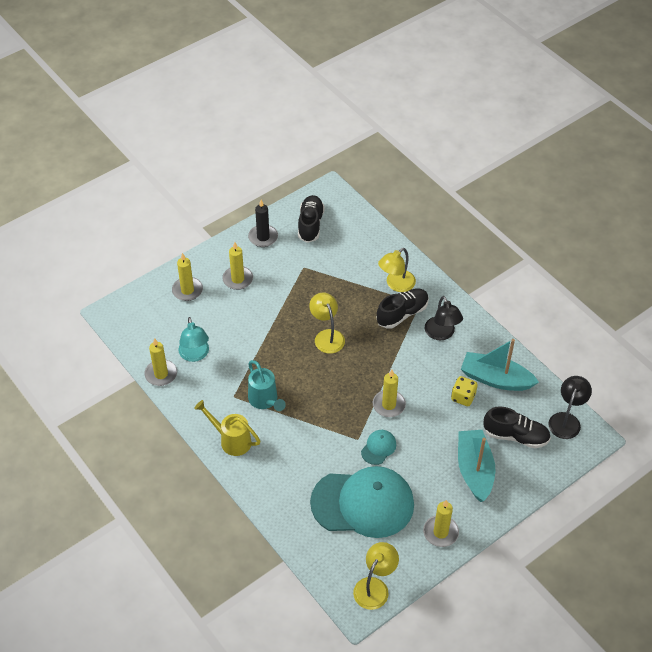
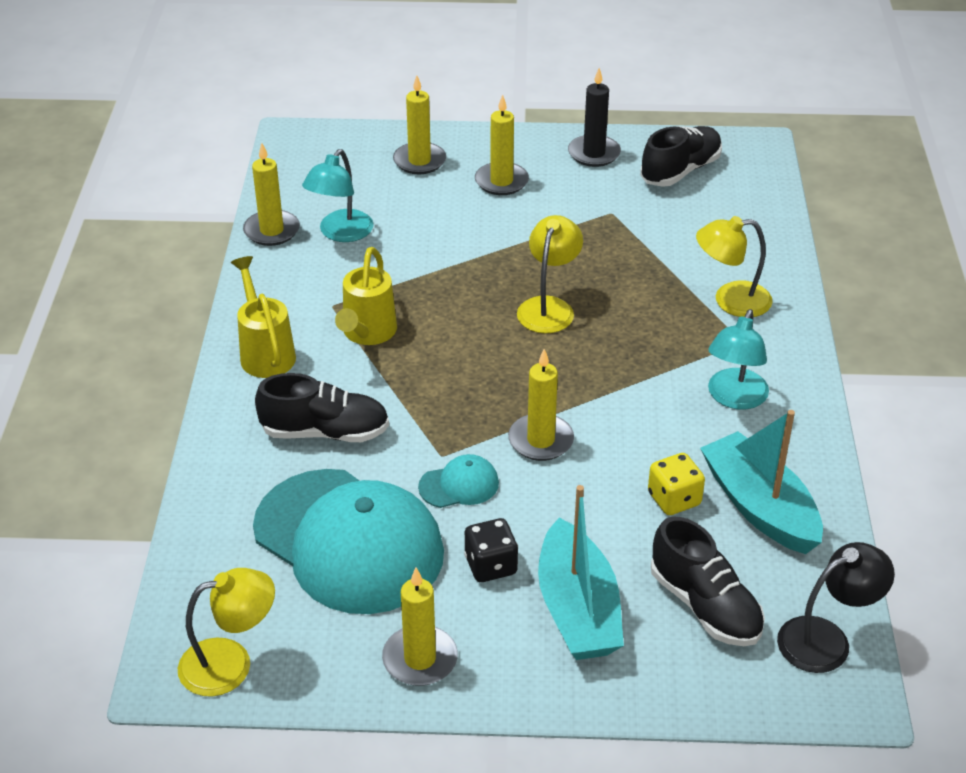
camera: 40 degrees right, 10 degrees down
turquoise watering can [248,360,286,411] -> yellow watering can [335,247,397,345]
black shoe [377,288,429,329] -> black shoe moved to [255,373,389,442]
black lamp [425,296,463,340] -> turquoise lamp [708,309,769,409]
turquoise boat [458,430,495,502] -> turquoise boat turned 135 degrees clockwise [538,485,624,660]
none -> black dice [464,518,518,582]

